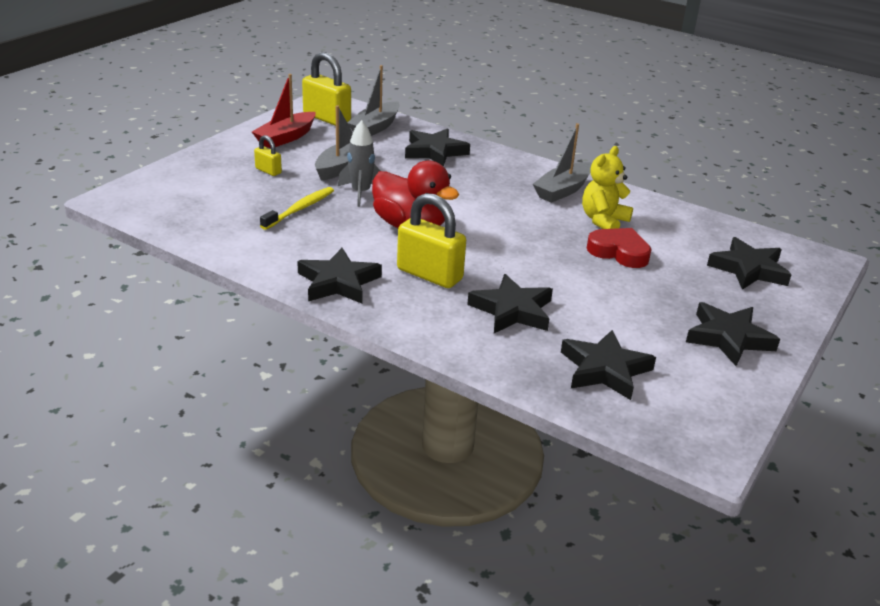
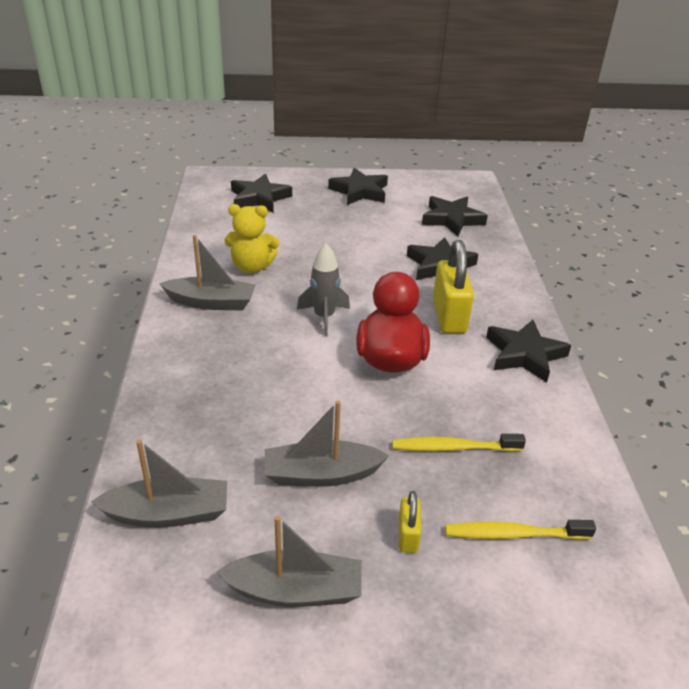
camera: 125 degrees left, 5 degrees up
red boat [252,74,316,149] -> grey boat [216,516,362,607]
yellow padlock [302,52,351,126] -> none
grey rocket [338,120,380,207] -> grey rocket moved to [297,244,350,336]
black star [405,128,470,167] -> none
red heart [587,228,652,268] -> none
none -> yellow toothbrush [445,520,596,540]

